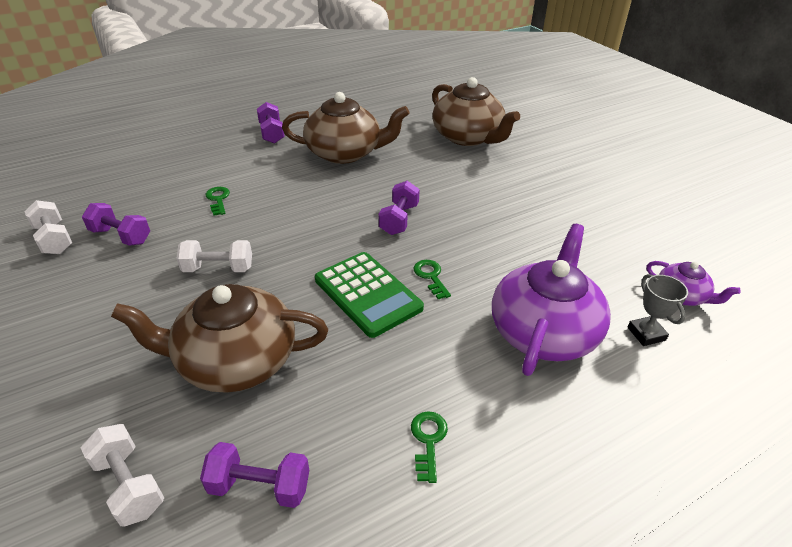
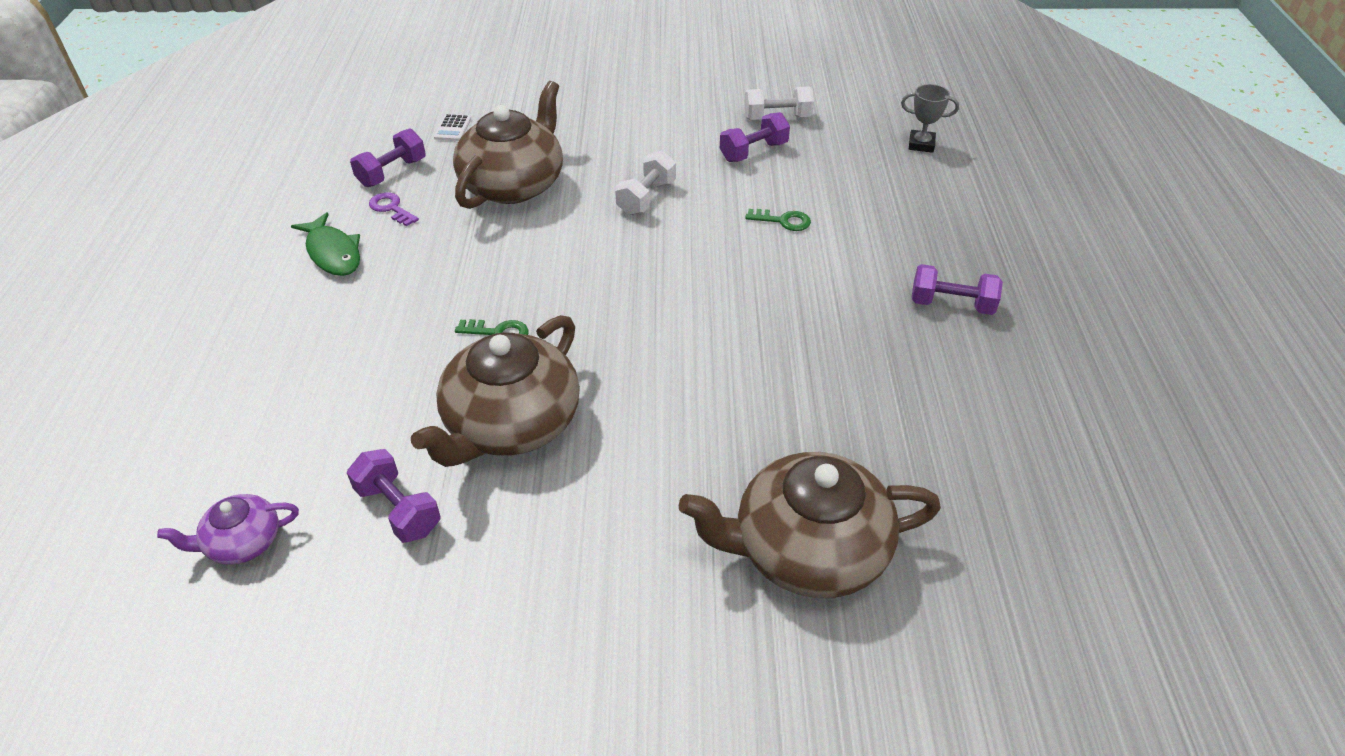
camera: 120 degrees right, 5 degrees up
white dumbbell [81,424,164,527] -> white calculator [434,114,471,141]
brown teapot [282,92,410,164] -> brown teapot moved to [411,315,580,467]
green calculator [315,252,424,338] -> none
purple dumbbell [379,181,420,235] -> purple dumbbell moved to [347,449,441,543]
green key [411,411,448,483] -> green fish [291,212,360,276]
purple teapot [492,224,611,376] -> none
grey trophy [628,274,688,346] -> grey trophy moved to [901,84,959,153]
none -> purple key [369,192,419,226]

